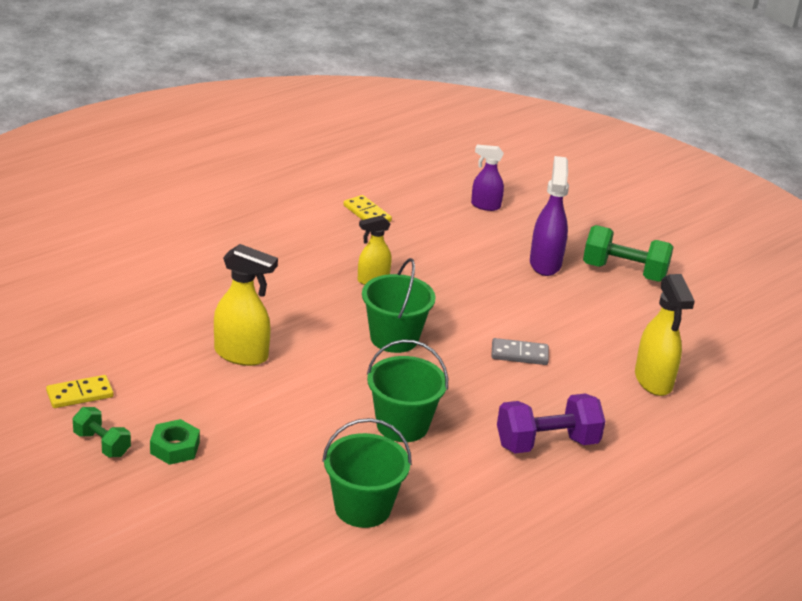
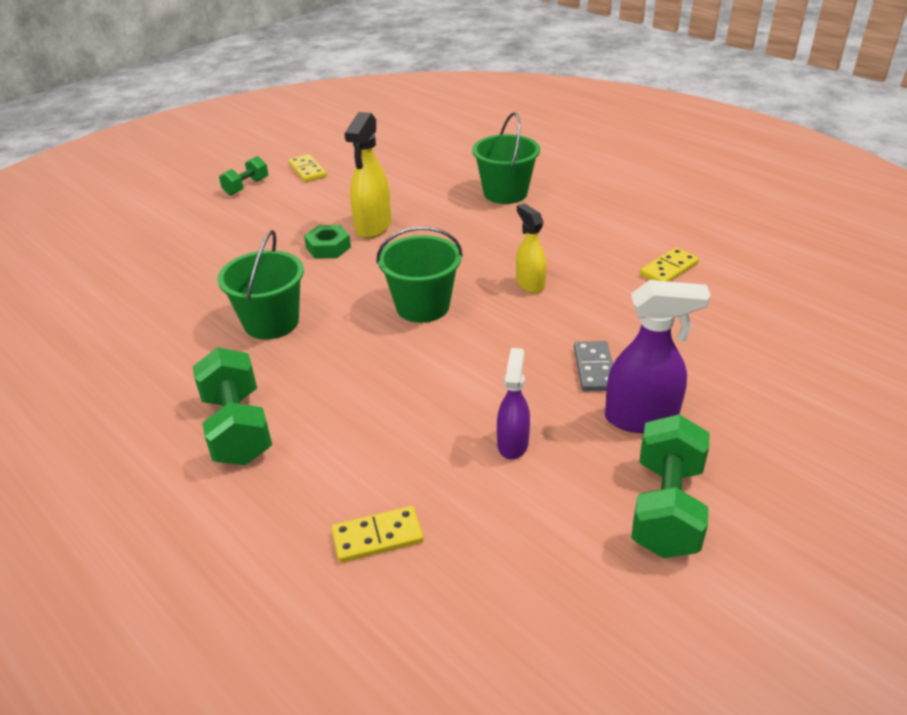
camera: 90 degrees right, 5 degrees up
green nut [150,419,200,465] -> green nut moved to [304,225,351,259]
green bucket [322,418,412,528] -> green bucket moved to [472,112,540,204]
purple spray bottle [471,145,504,211] -> purple spray bottle moved to [497,348,530,460]
grey domino [491,338,549,365] -> grey domino moved to [574,341,613,391]
purple dumbbell [497,393,605,453] -> green dumbbell [193,347,272,465]
yellow spray bottle [635,274,695,396] -> yellow domino [331,506,424,563]

